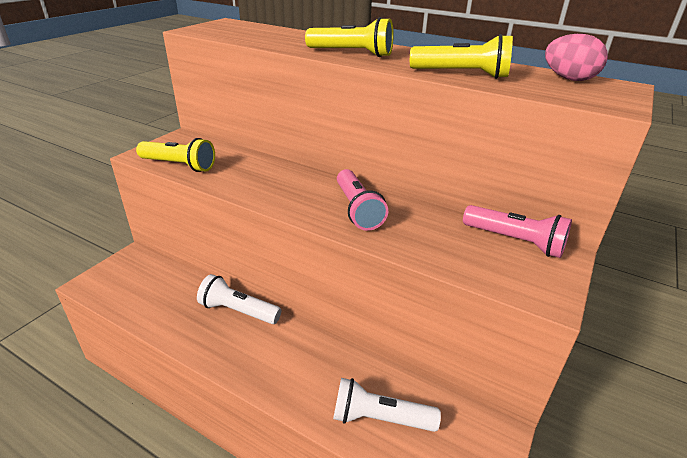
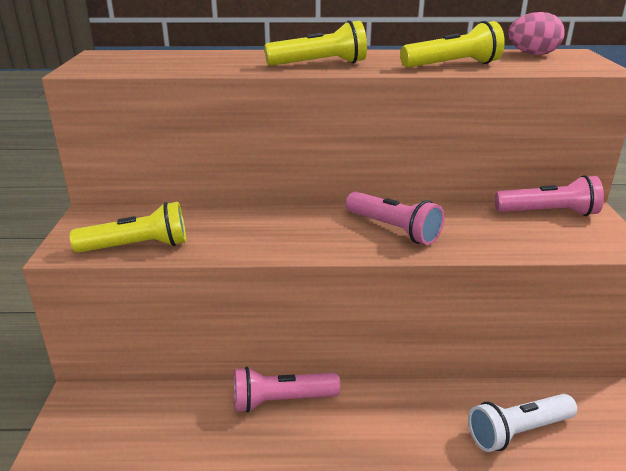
camera: 30 degrees left, 5 degrees down
white flashlight [197,274,281,324] -> pink flashlight [234,367,340,413]

